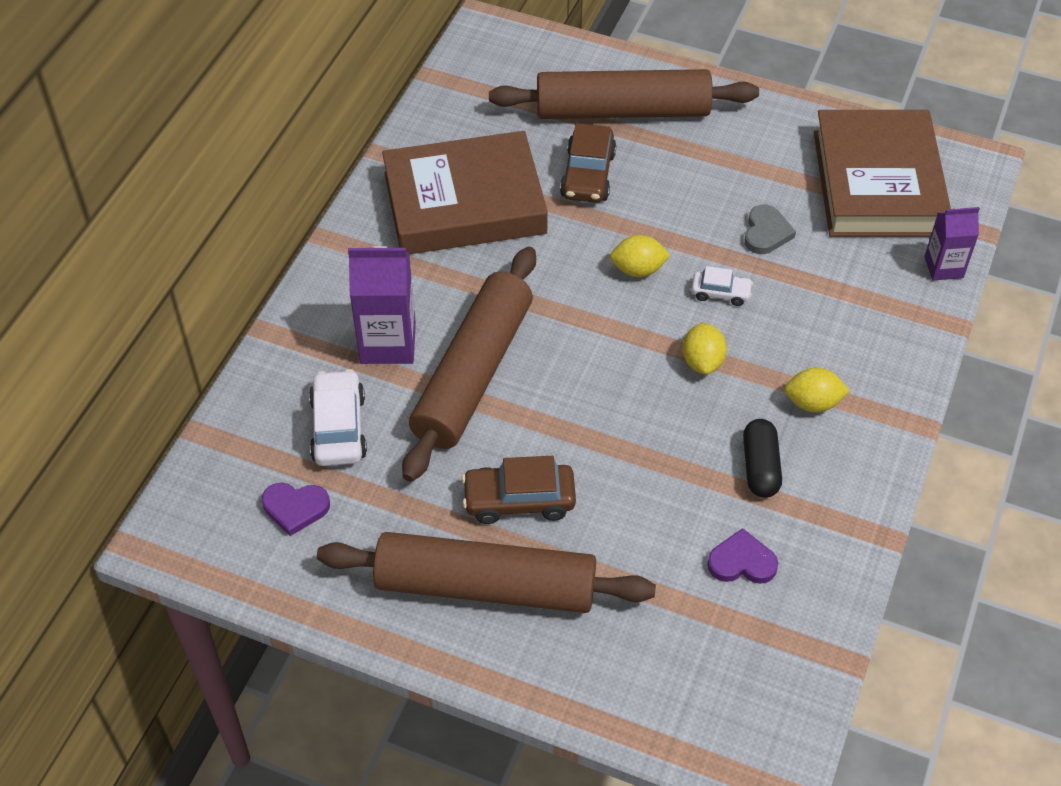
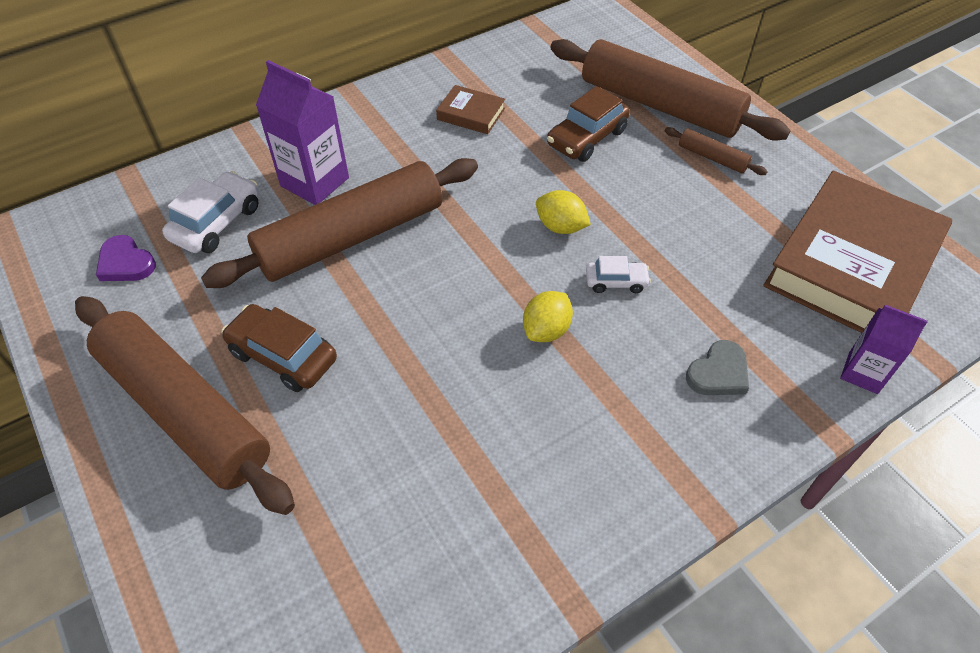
camera: 35 degrees right, 0 degrees up
brown book [382,131,548,254] -> brown book [436,85,505,134], size x0.42
white car [691,266,753,306] -> white car turned 45 degrees counterclockwise [586,256,651,293]
purple heart [707,528,778,584] -> none
black capsule [743,419,782,498] -> none
grey heart [745,205,796,254] -> grey heart moved to [686,340,749,395]
yellow lemon [784,367,850,412] -> none
none -> brown rolling pin [665,127,768,175]

